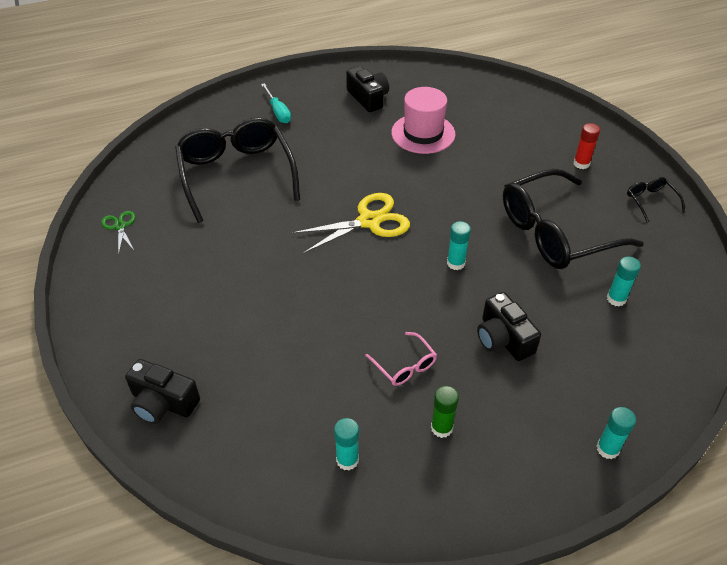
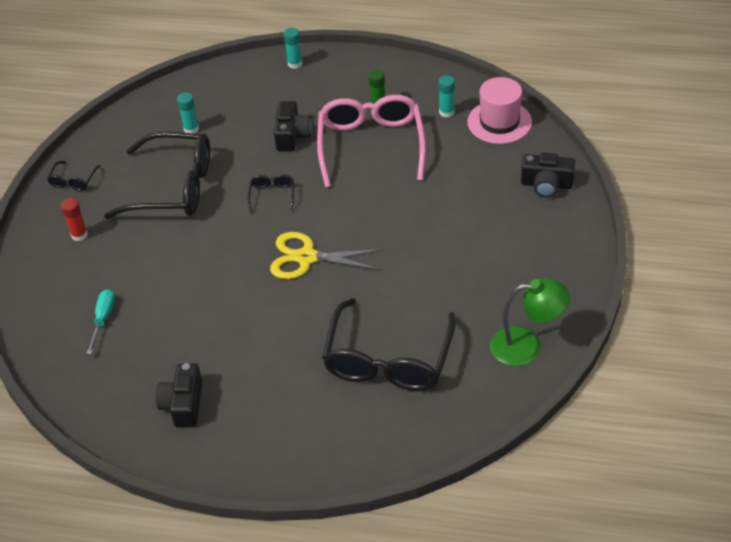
camera: 145 degrees left, 0 degrees up
green scissors [101,211,136,255] -> green lamp [490,278,570,366]
black camera [125,359,200,424] -> black camera turned 135 degrees clockwise [521,153,575,198]
turquoise screwdriver [261,83,291,123] -> turquoise screwdriver moved to [87,289,115,354]
pink glasses [366,332,437,386] -> pink glasses [317,95,426,187], size x2.37
pink hat [391,87,456,154] -> pink hat moved to [467,77,532,144]
turquoise glue stick [447,221,471,270] -> black glasses [248,174,294,214]

